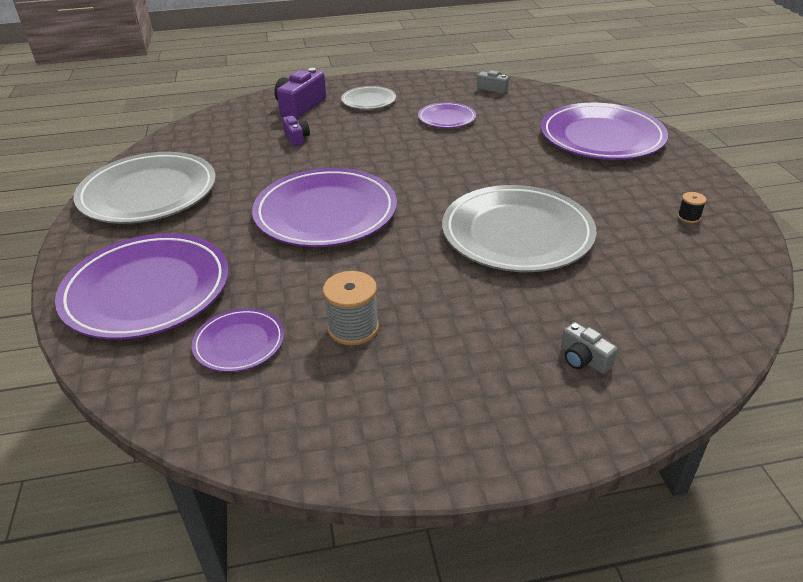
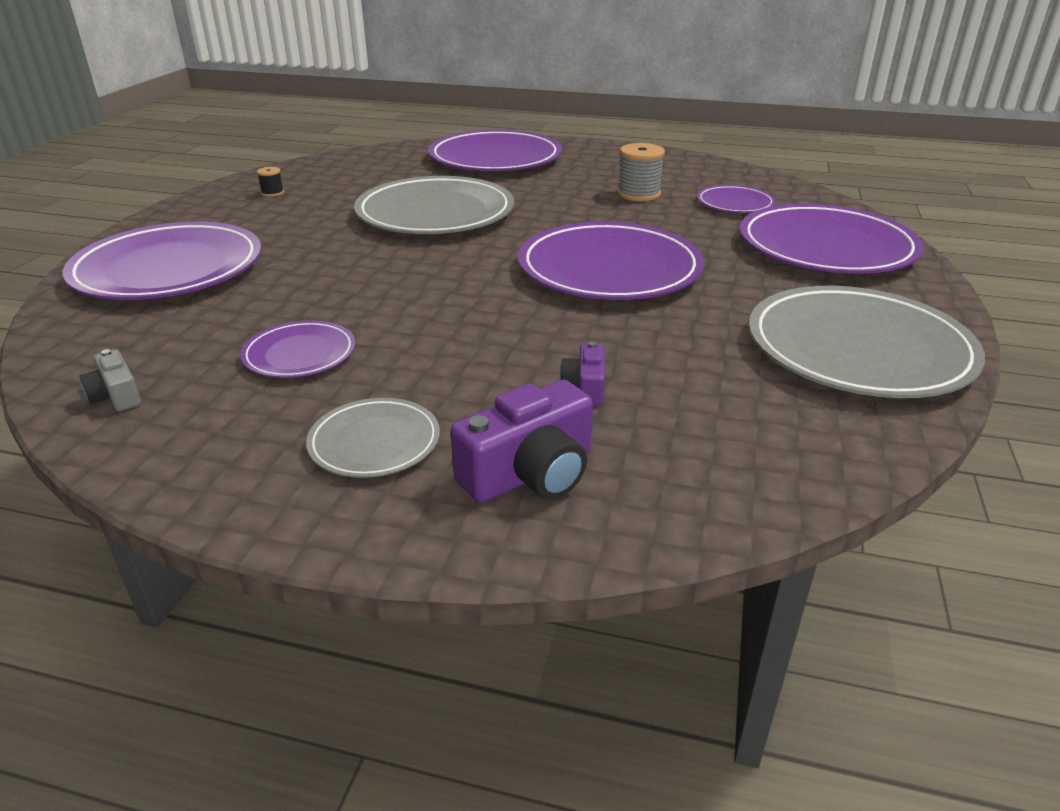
camera: 155 degrees left, 5 degrees down
grey camera [561,322,618,374] -> purple plate [428,129,562,171]

